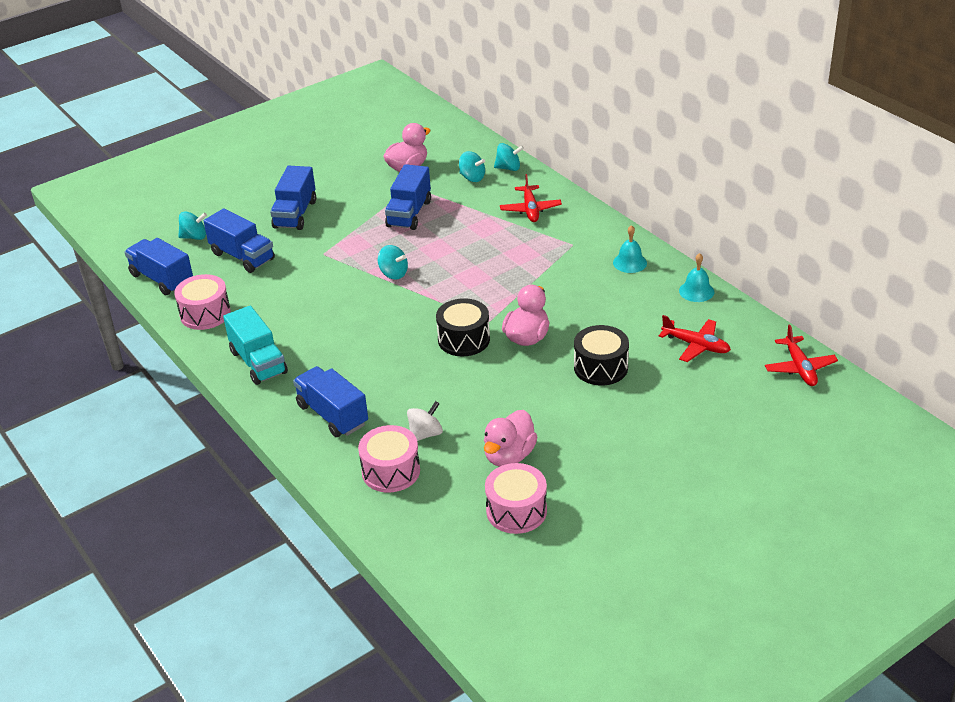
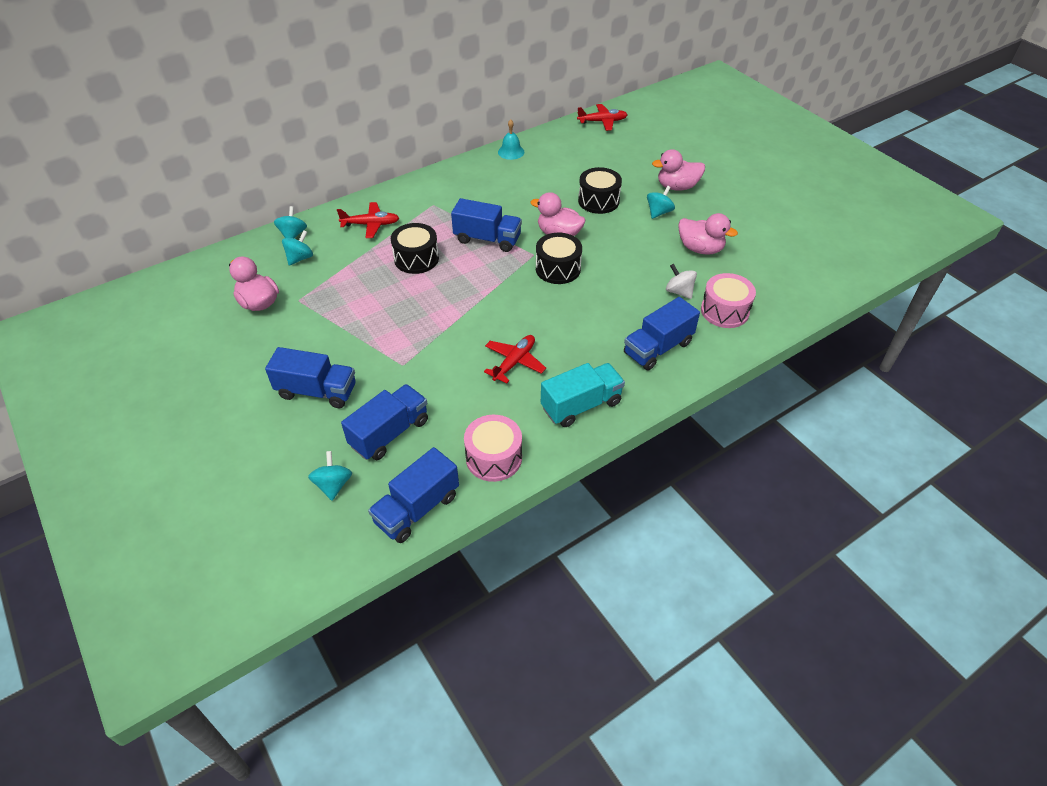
camera: 90 degrees left, 10 degrees up
turquoise spinning top [378,245,408,279] -> turquoise spinning top moved to [647,186,675,219]
blue truck [385,164,431,230] -> blue truck moved to [451,198,522,252]
pink drum [485,463,547,534] -> none
turquoise bell [613,225,647,273] -> none
red plane [659,315,731,362] -> red plane moved to [484,335,546,384]
none -> black drum [391,223,439,274]
none -> pink duck [652,149,705,191]

